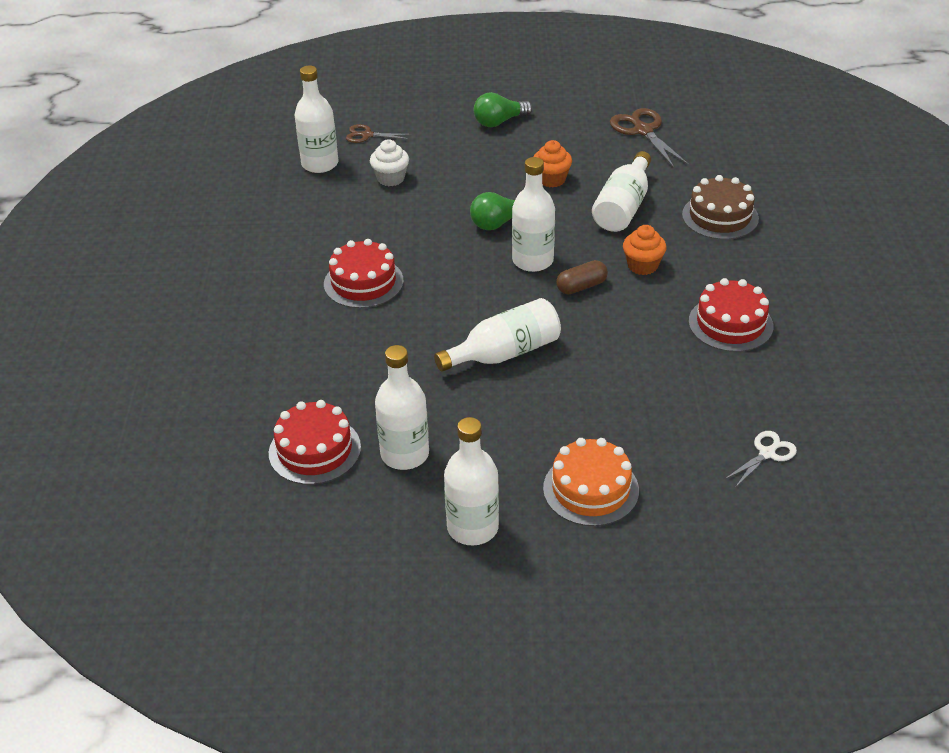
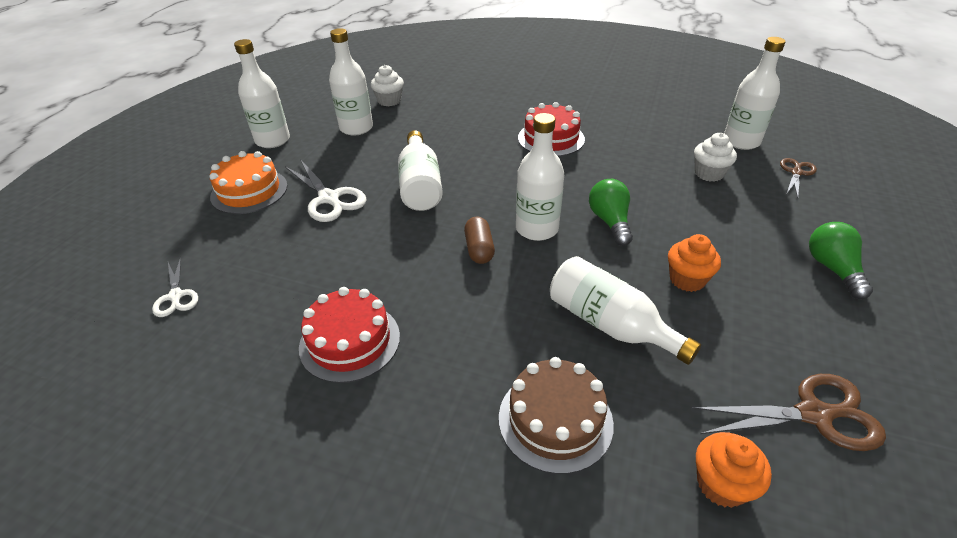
camera: 110 degrees right, 0 degrees up
red cake [269,400,361,485] -> white cupcake [371,65,404,106]
orange cupcake [623,225,666,275] -> orange cupcake moved to [696,432,772,508]
none -> white scissors [285,159,367,222]

